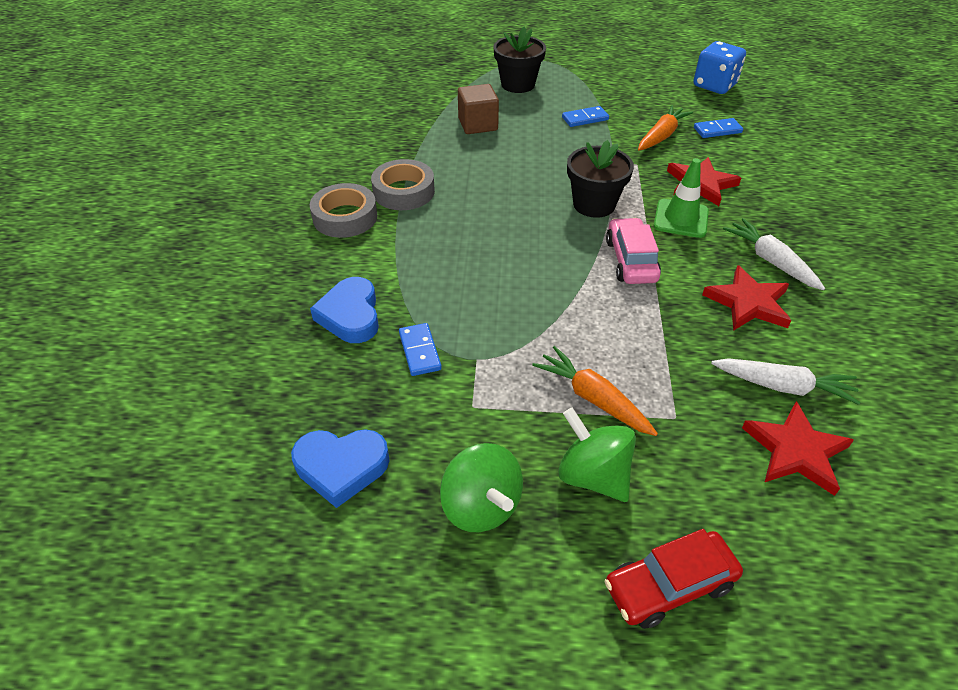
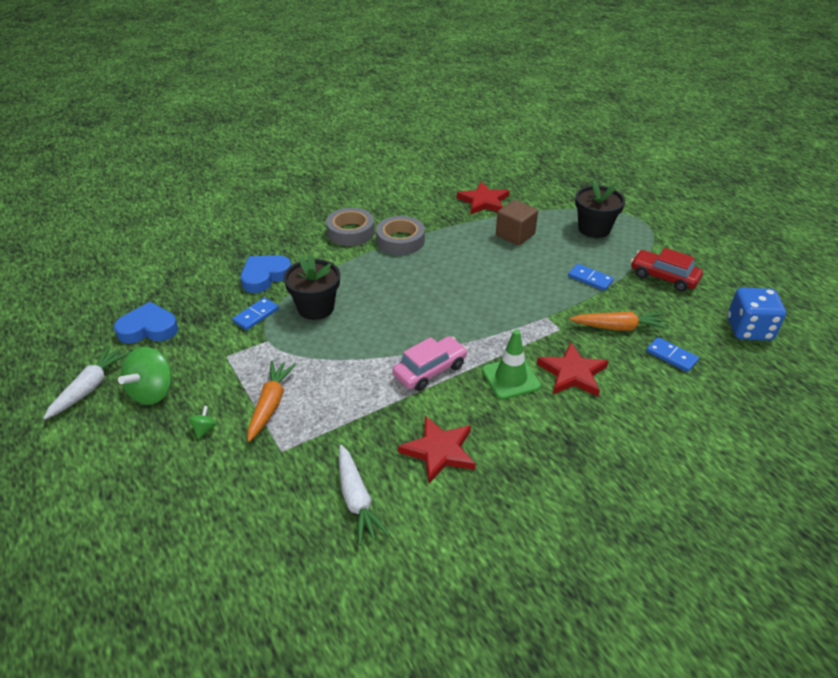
camera: 55 degrees right, 5 degrees down
blue heart [291,429,390,508] -> blue heart turned 120 degrees clockwise [114,302,178,344]
green spinning top [558,407,636,502] -> green spinning top [189,406,216,439], size x0.44
black flower pot [567,140,634,218] -> black flower pot moved to [284,254,340,320]
red car [604,529,743,629] -> red car moved to [631,248,703,292]
white carrot [723,218,825,290] -> white carrot moved to [43,346,129,420]
red star [742,401,854,496] -> red star moved to [457,182,509,215]

